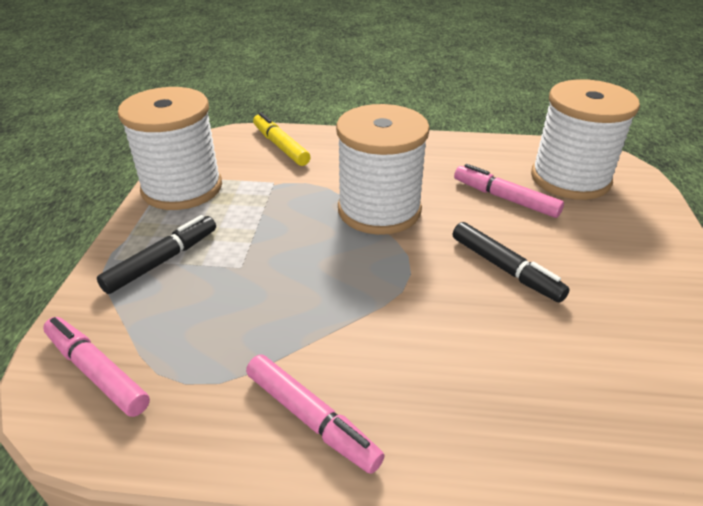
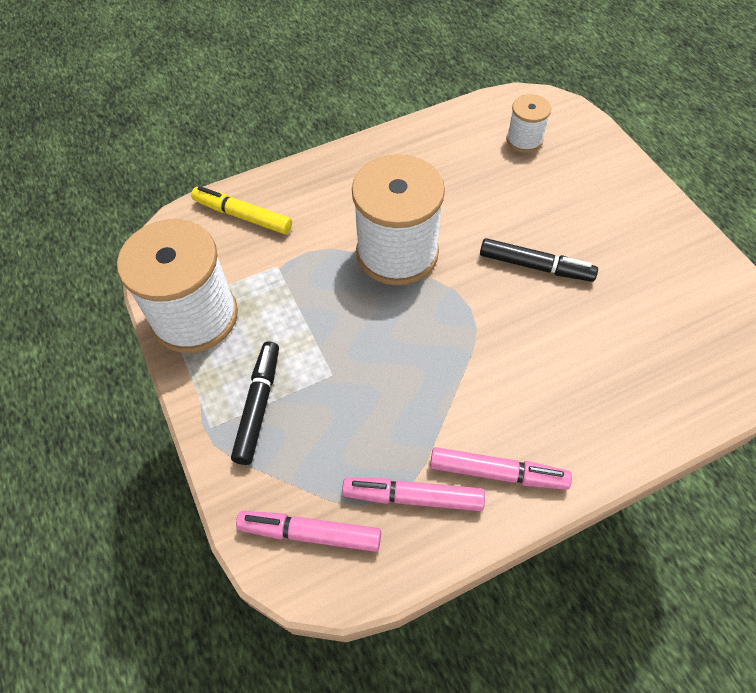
camera: 30 degrees left, 20 degrees up
pink marker [454,164,564,218] -> pink marker moved to [342,478,485,511]
white spool [531,79,640,200] -> white spool [506,94,551,153], size x0.49

